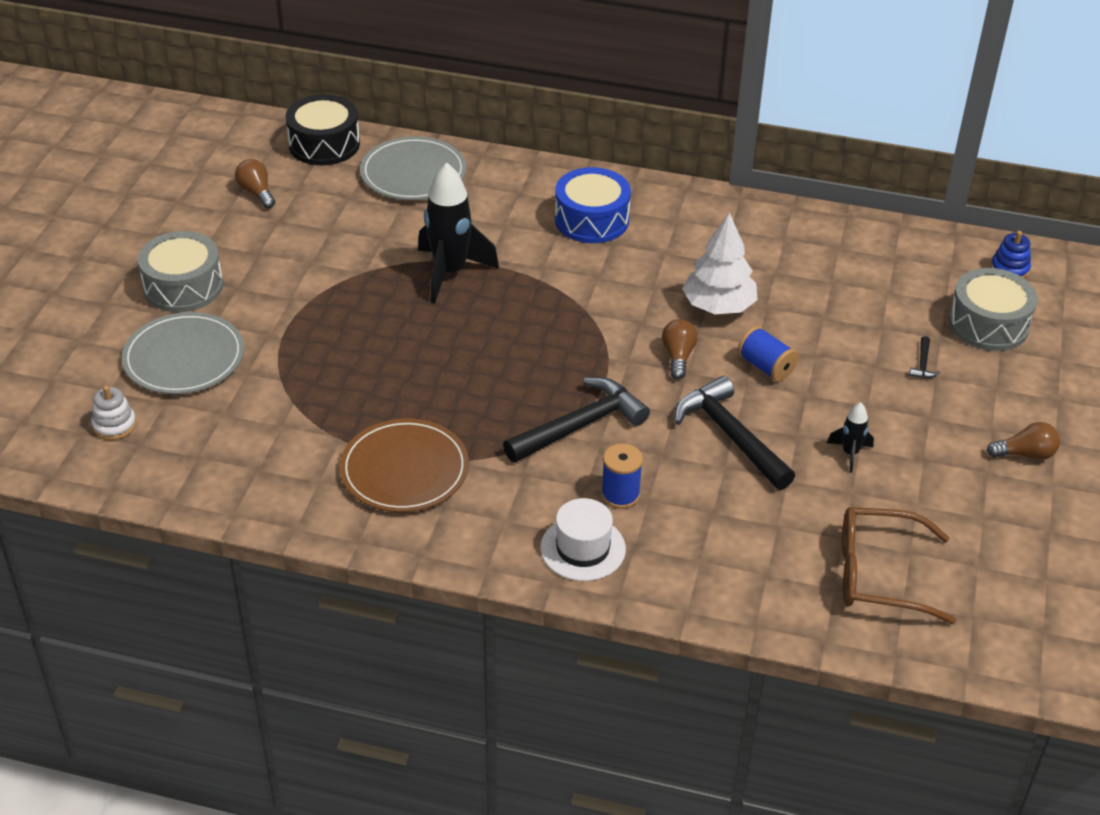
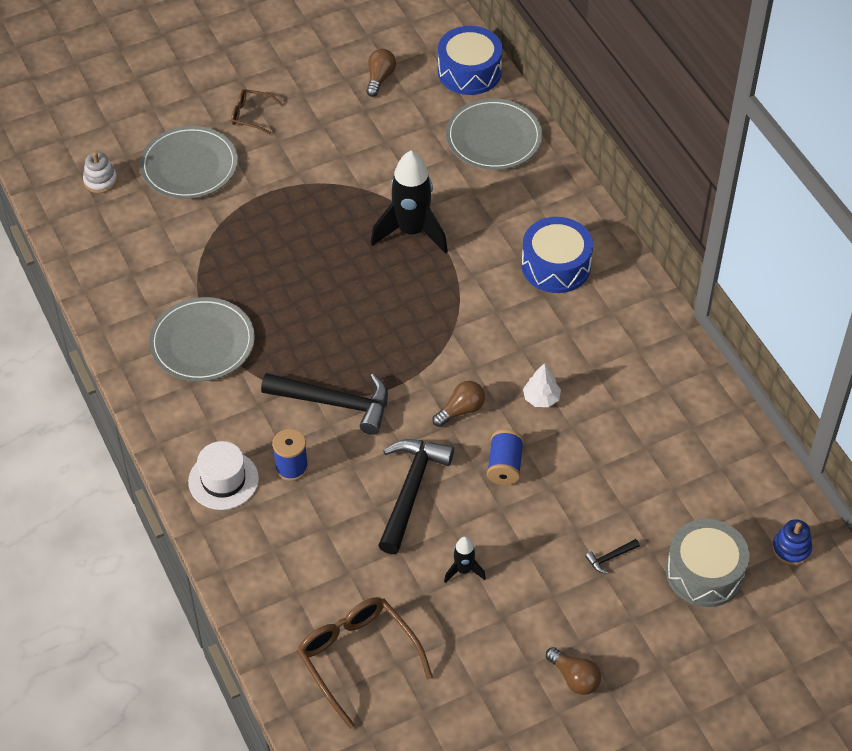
camera: 50 degrees right, 10 degrees up
grey drum [138,231,223,312] -> brown glasses [231,89,283,135]
black drum [285,94,360,165] -> blue drum [438,26,503,95]
brown plate [340,418,469,512] -> grey plate [149,297,255,382]
white tree [682,213,758,314] -> white tree [523,363,561,407], size x0.55

